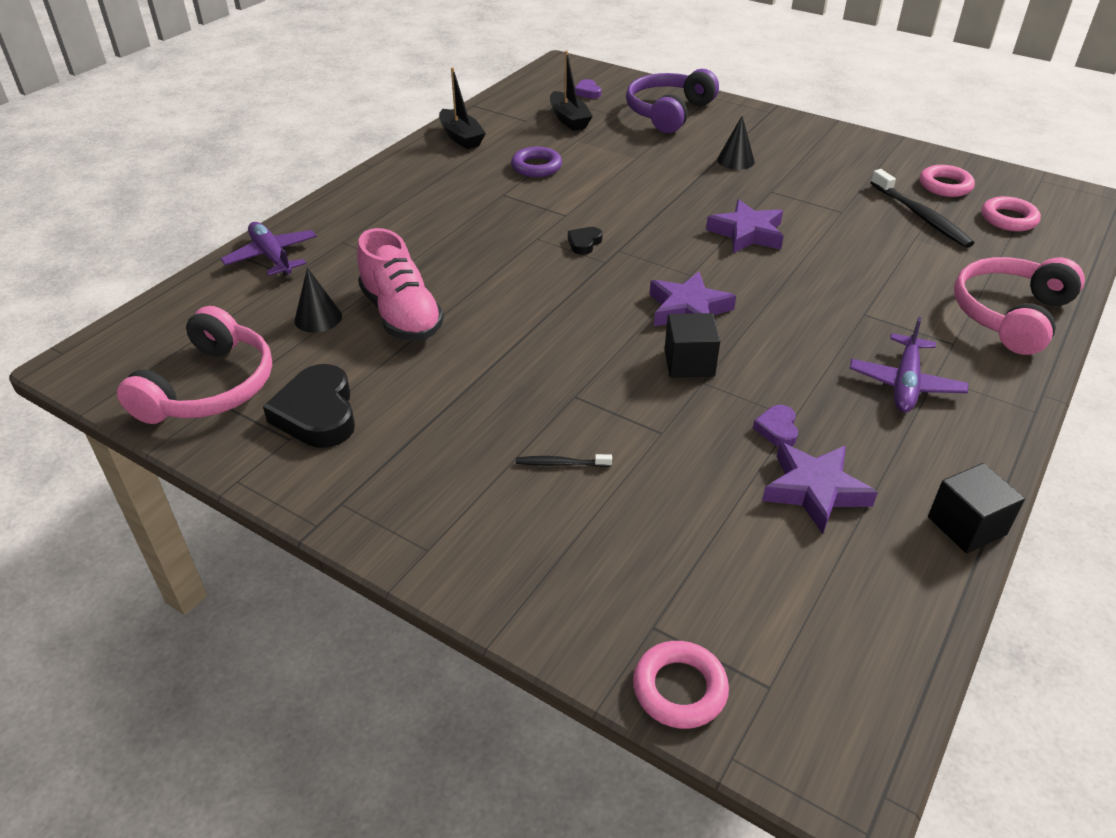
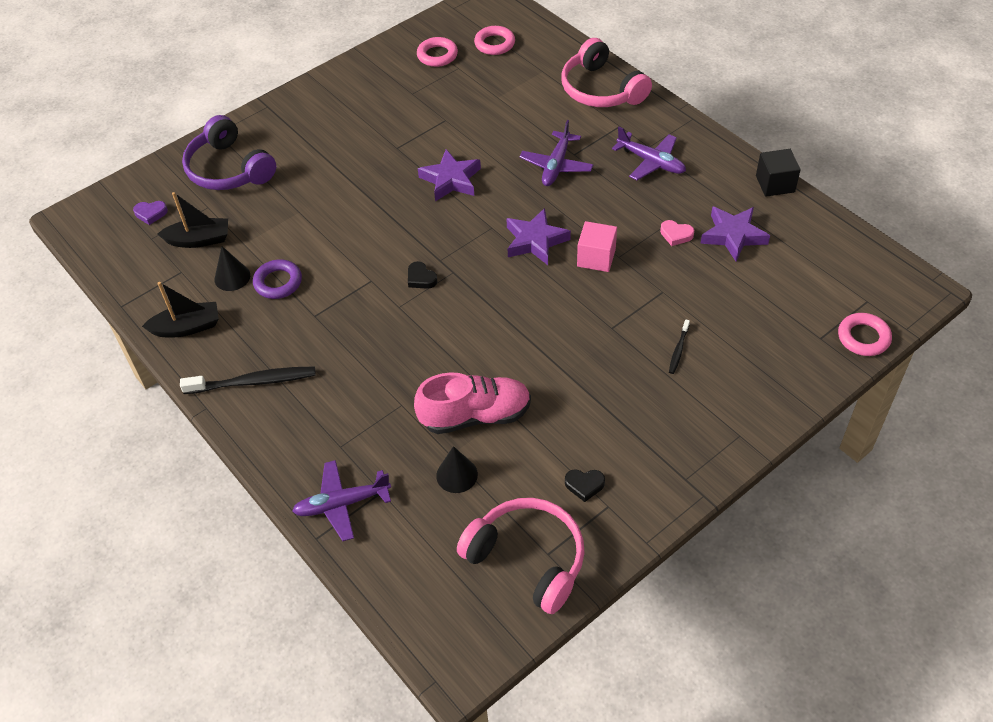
camera: 70 degrees left, 10 degrees up
black heart [263,364,355,448] -> black heart [565,469,605,502], size x0.49
black cube [664,313,720,377] -> pink cube [577,221,617,272]
black cone [717,116,755,170] -> black cone moved to [214,246,250,291]
purple heart [753,405,798,447] -> pink heart [660,220,694,246]
black toothbrush [870,169,974,248] -> black toothbrush moved to [180,366,316,394]
none -> purple plane [519,120,593,186]

